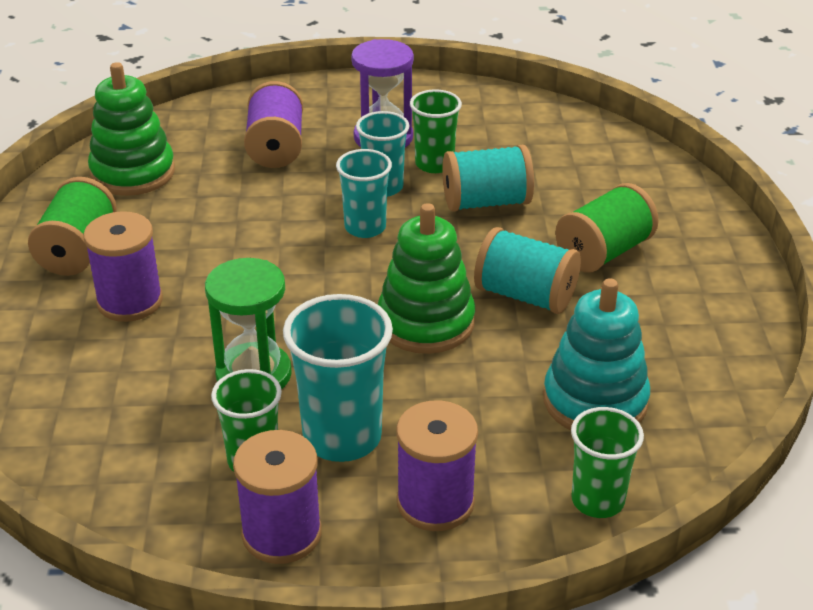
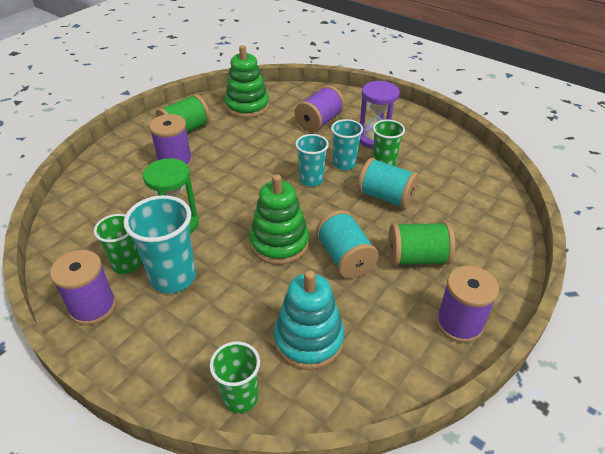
camera: 40 degrees right, 5 degrees up
purple spool [396,400,478,531] -> purple spool moved to [436,266,499,343]

